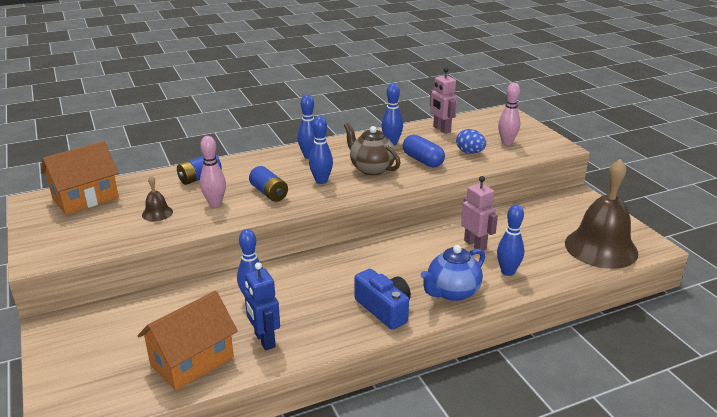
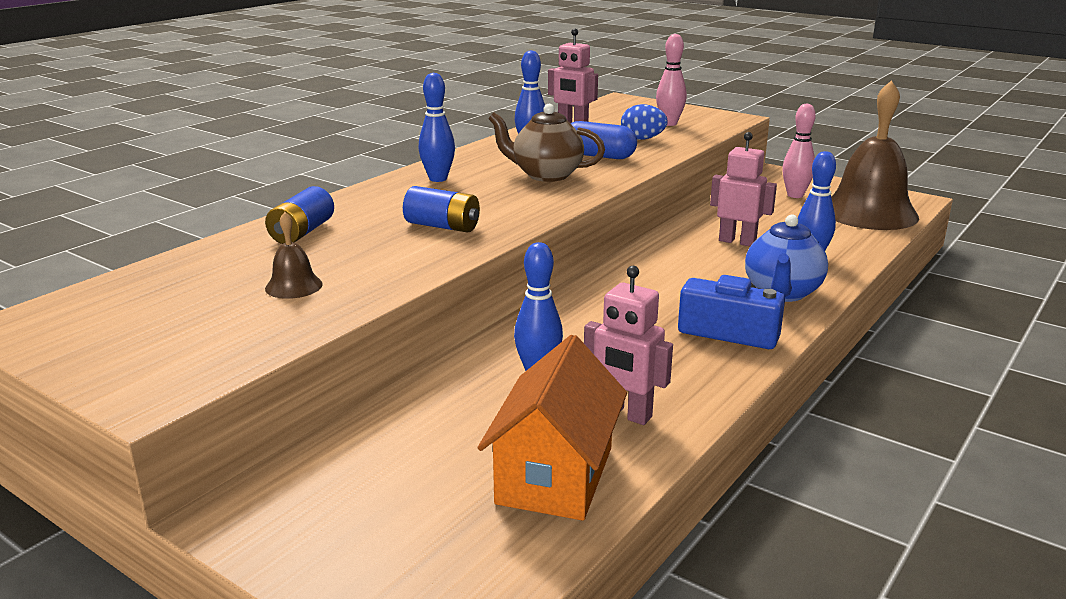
camera: 30 degrees left, 5 degrees down
orange house [41,141,119,215] -> none
pink bowling pin [200,136,226,207] -> pink bowling pin moved to [782,104,816,198]
blue robot [244,262,280,350] -> pink robot [584,266,673,425]
blue bowling pin [309,116,333,184] -> none

